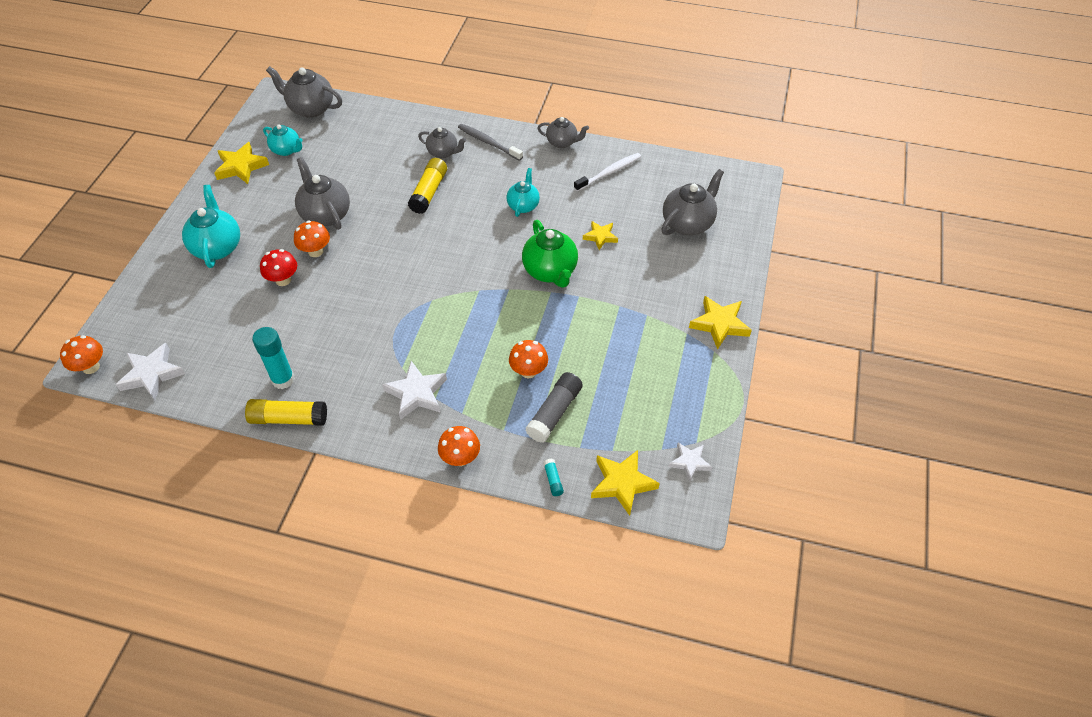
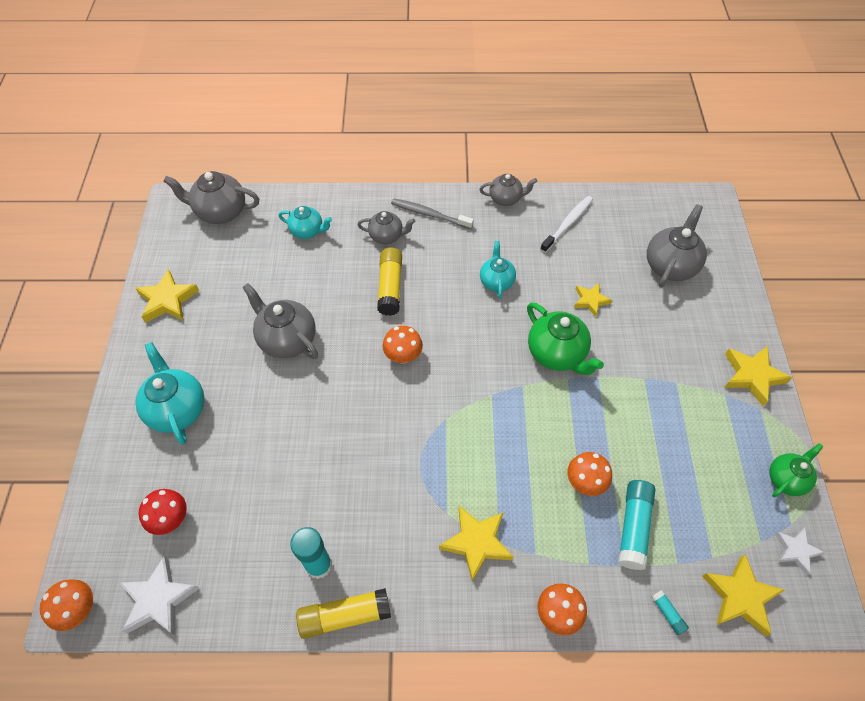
camera: 15 degrees left, 5 degrees up
red mushroom [260,249,297,286] -> red mushroom moved to [139,489,187,535]
turquoise teapot [263,124,303,156] -> turquoise teapot moved to [279,206,332,239]
orange mushroom [294,220,330,257] -> orange mushroom moved to [383,326,423,364]
white star [382,361,447,420] -> yellow star [439,506,513,582]
grey glue stick [525,372,583,443] -> turquoise glue stick [618,480,655,570]
none -> green teapot [769,443,824,497]

